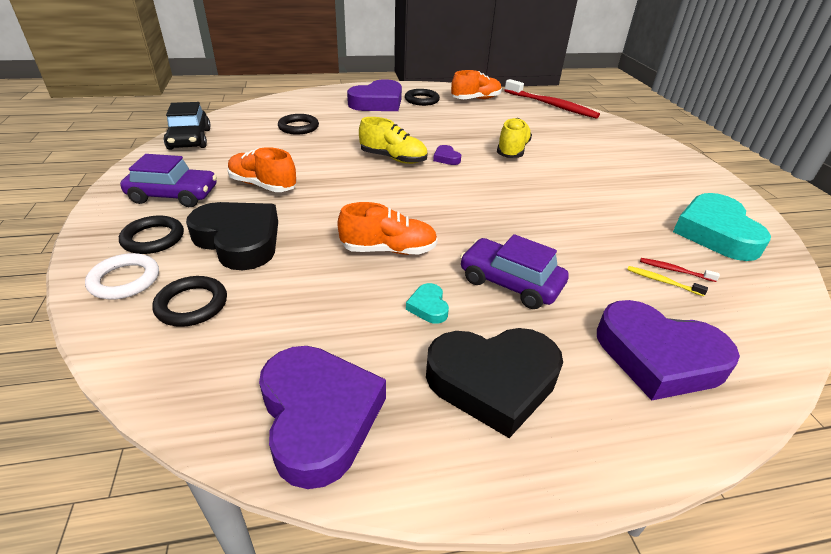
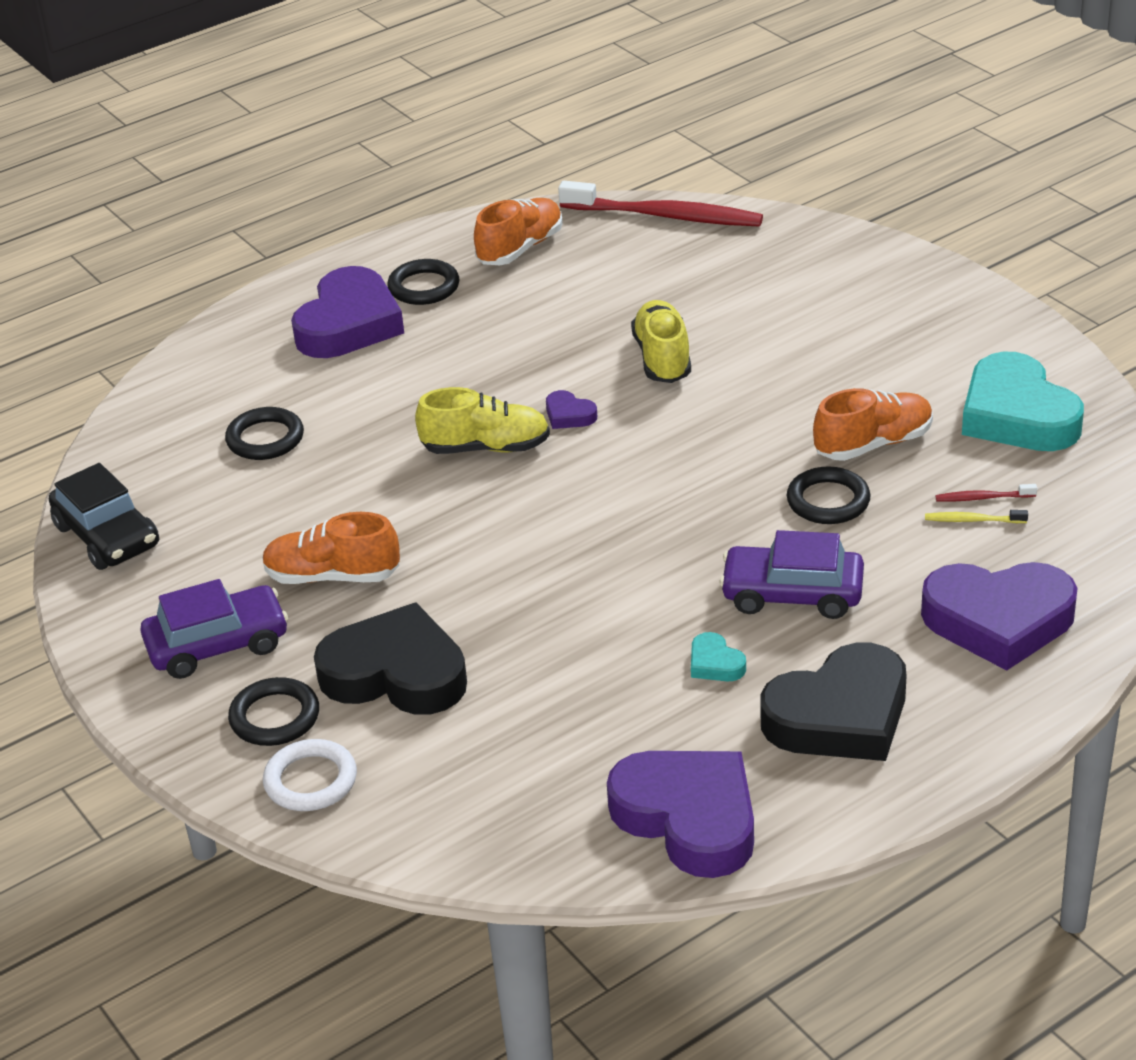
camera: 20 degrees left, 0 degrees up
black ring [152,276,227,327] -> black ring moved to [787,466,871,524]
orange shoe [337,202,438,255] -> orange shoe moved to [813,388,933,461]

